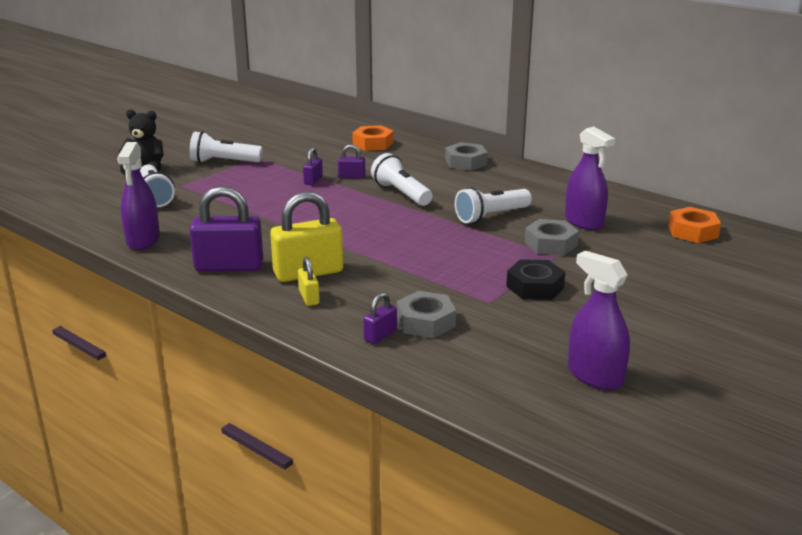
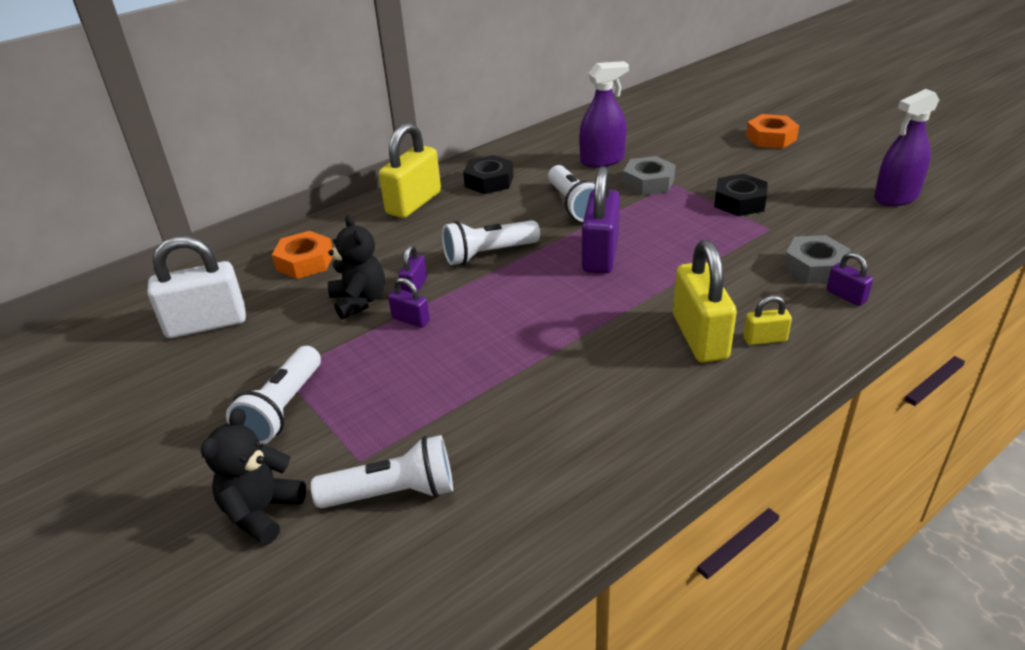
camera: 75 degrees left, 10 degrees up
purple spray bottle [117,142,160,250] -> none
purple padlock [189,186,263,272] -> purple padlock moved to [582,166,620,274]
grey nut [445,142,488,171] -> yellow padlock [379,122,441,218]
orange nut [668,207,721,243] -> orange nut moved to [746,114,799,149]
none -> white padlock [147,236,246,338]
none -> black teddy bear [328,215,385,319]
none -> black nut [463,155,513,194]

